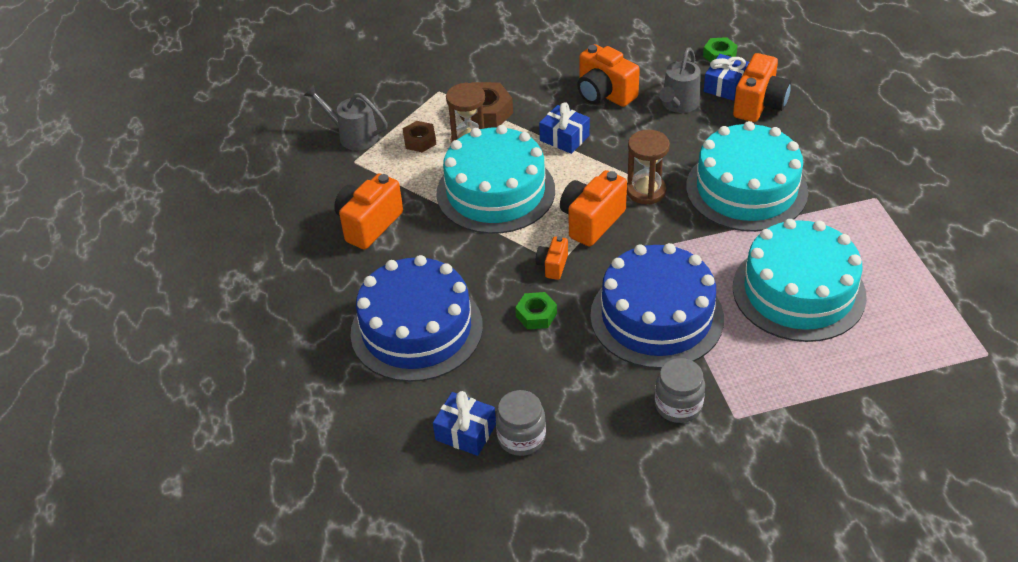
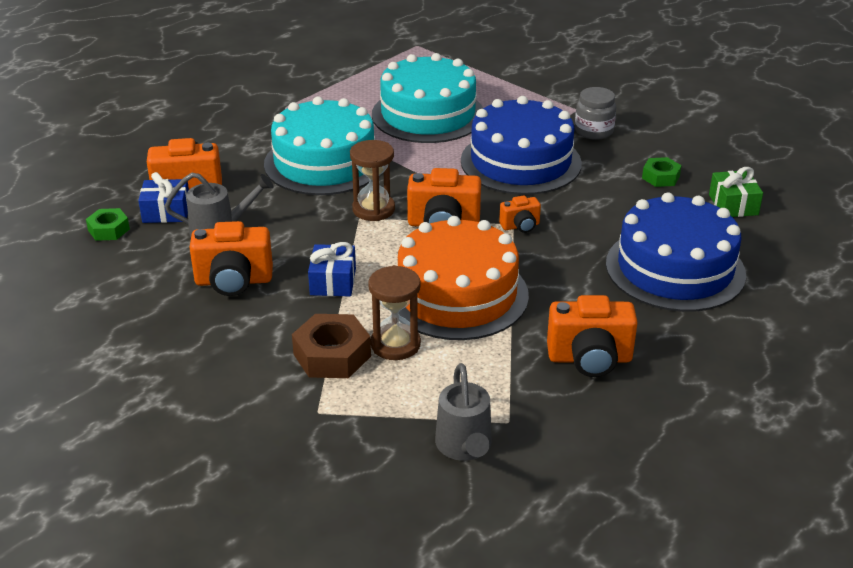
camera: 125 degrees left, 10 degrees down
brown nut [403,121,436,152] -> none
blue gift [433,391,496,456] -> green gift [709,167,763,217]
turquoise cake [436,125,555,234] -> orange cake [398,216,529,340]
grey jar [496,390,546,456] -> none
green nut [515,292,557,329] -> green nut moved to [642,157,682,187]
orange camera [577,44,640,107] -> orange camera turned 75 degrees clockwise [189,221,273,296]

